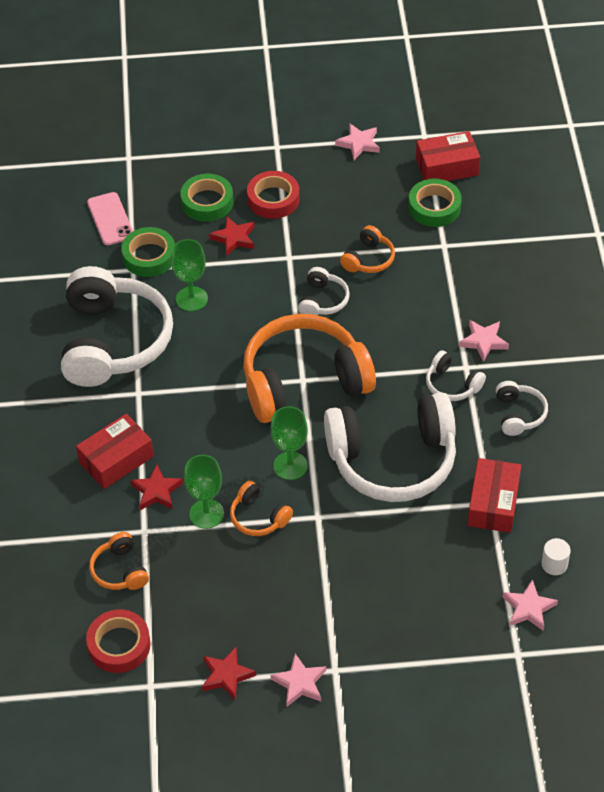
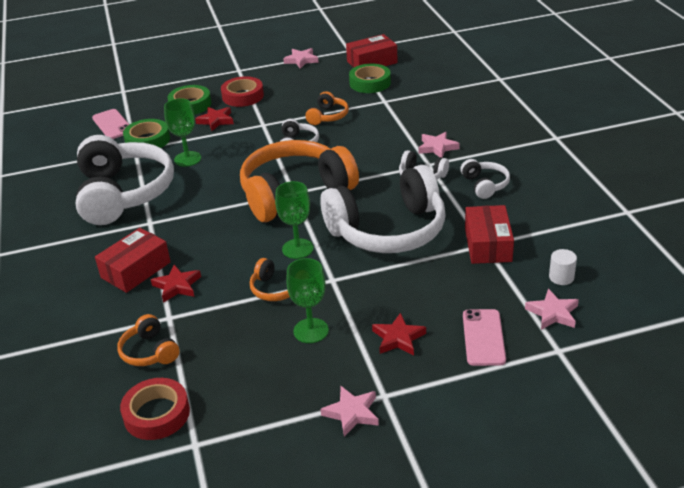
camera: 10 degrees left, 15 degrees down
green goblet [184,455,224,529] -> green goblet moved to [286,258,329,343]
red star [202,647,256,700] -> red star moved to [372,313,426,356]
none -> pink phone [463,309,506,366]

